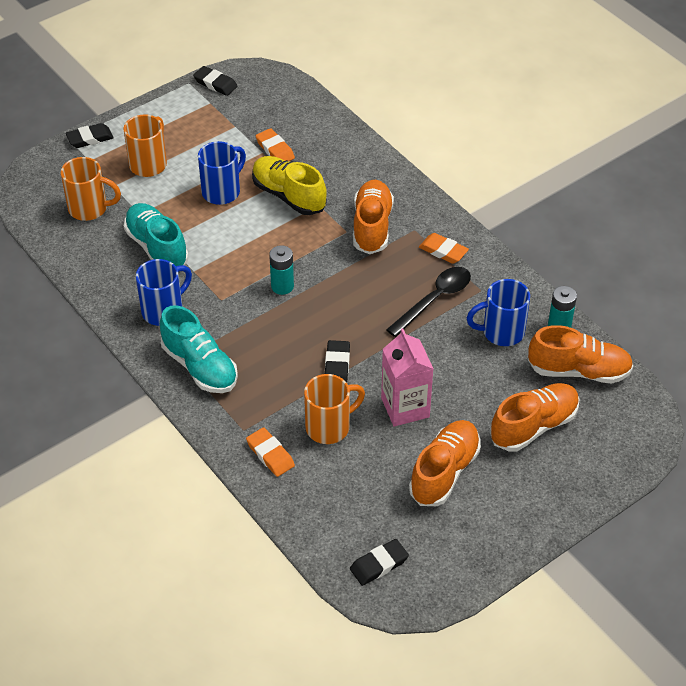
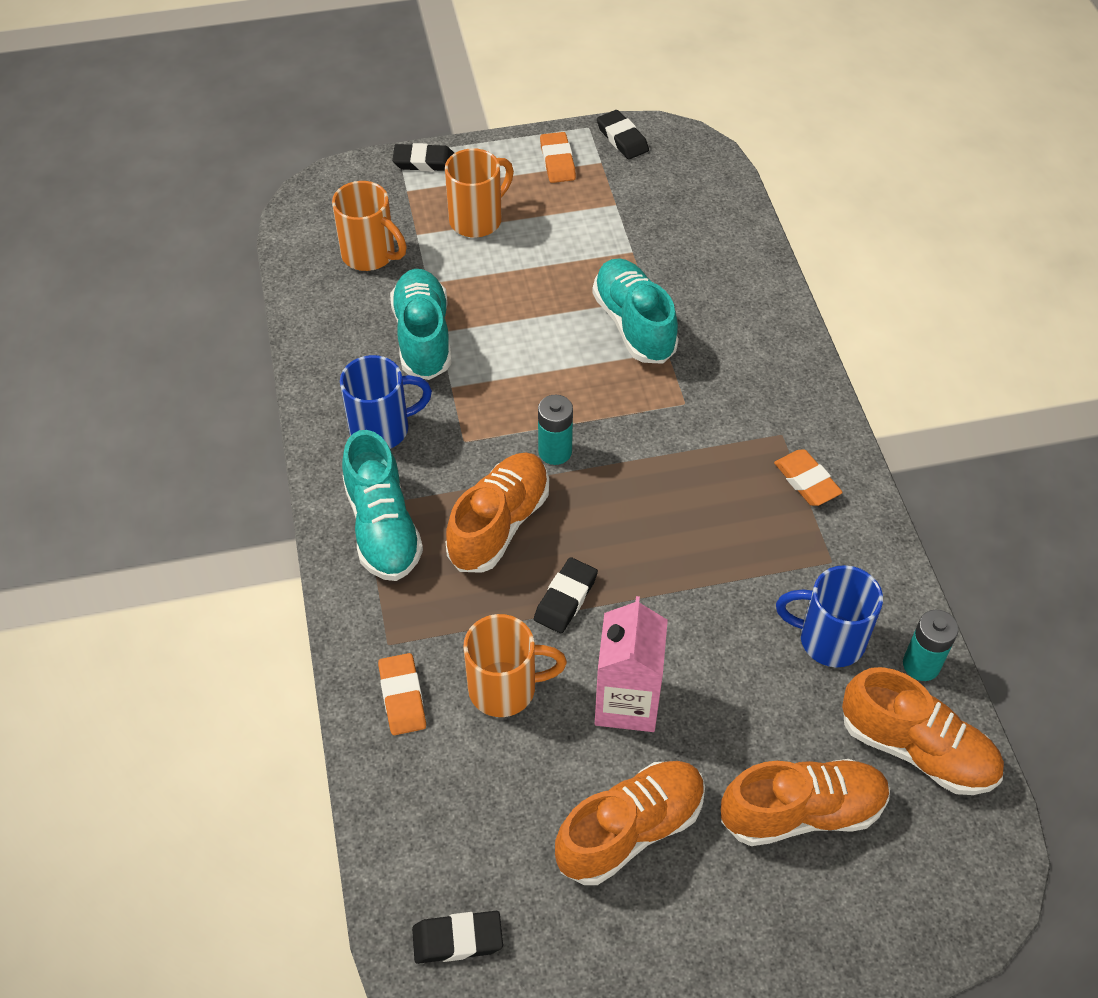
camera: 25 degrees right, 5 degrees up
blue mug [198,141,246,205] -> none
yellow shoe [252,156,327,215] -> turquoise shoe [592,258,679,363]
orange eraser [256,128,295,161] -> orange eraser moved to [540,132,576,183]
orange shoe [353,180,394,254] -> orange shoe moved to [446,452,549,573]
black spoon [386,267,471,337] -> none

